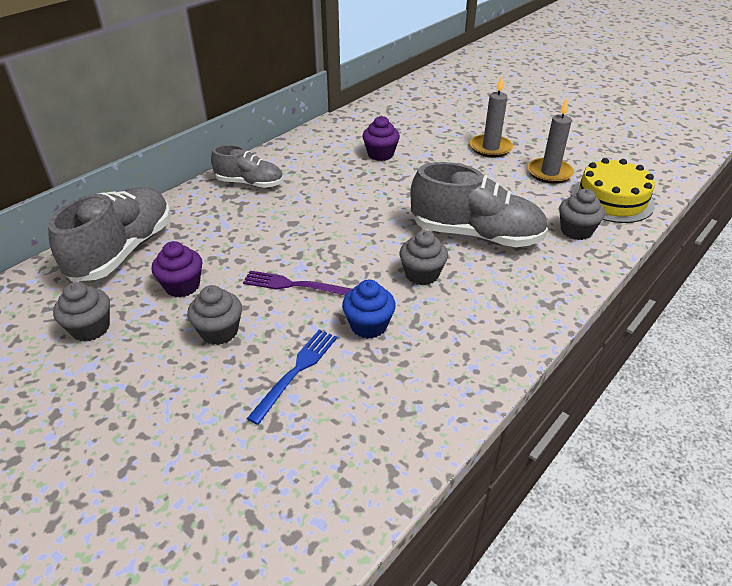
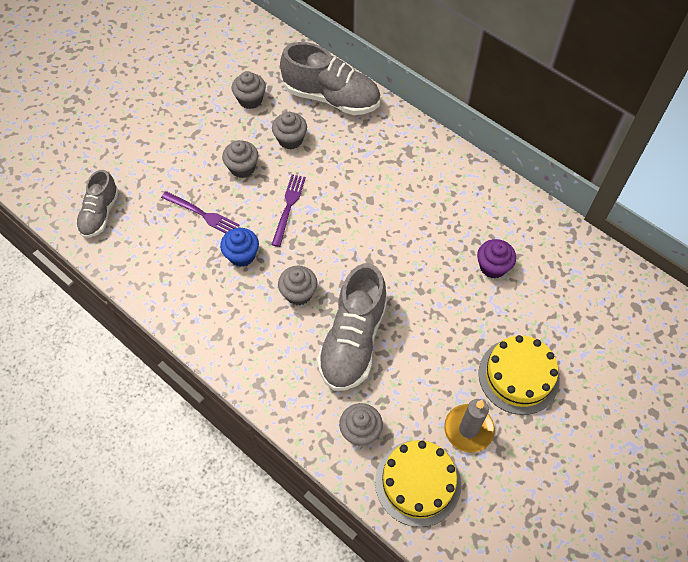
camera: 90 degrees right, 20 degrees up
purple cupcake [152,241,202,297] -> grey cupcake [272,112,307,149]
grey shoe [211,145,283,188] -> grey shoe moved to [76,170,119,238]
blue fork [247,329,337,425] -> purple fork [161,191,239,233]
grey candle [470,76,513,157] -> yellow cake [479,335,560,415]

